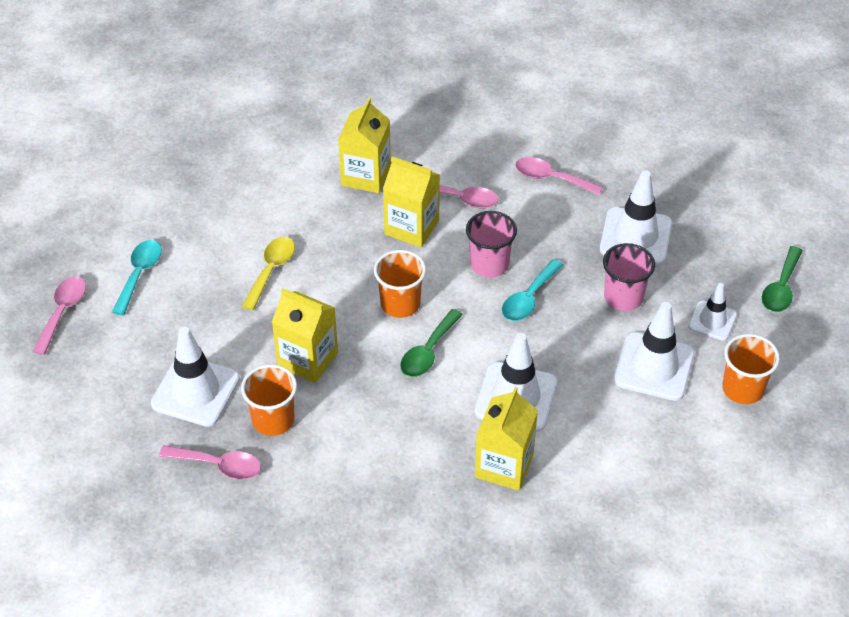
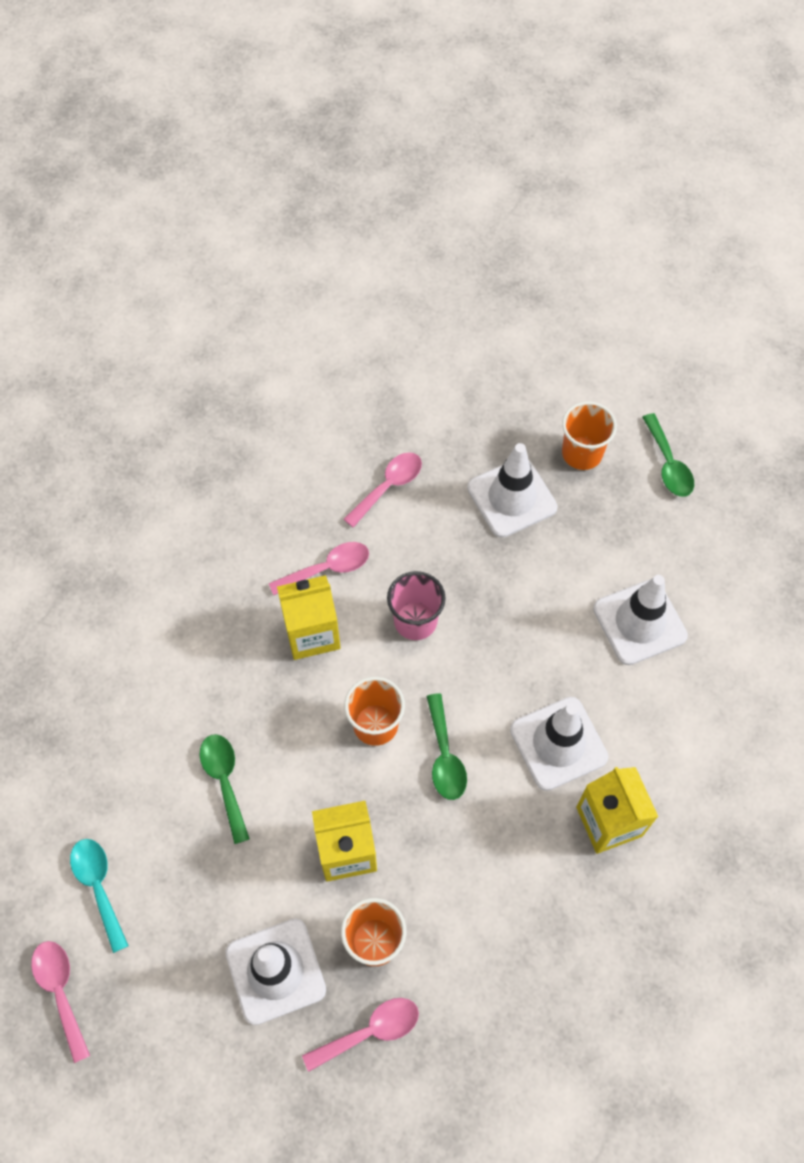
camera: 40 degrees left, 15 degrees up
yellow spoon [242,237,295,310] -> green spoon [200,734,250,844]
yellow carton [338,98,391,193] -> none
turquoise spoon [502,259,563,321] -> none
pink spoon [515,157,603,195] -> pink spoon turned 150 degrees clockwise [344,452,422,528]
pink cup [603,243,655,311] -> none
white traffic cone [688,283,737,341] -> none
orange cup [722,334,780,404] -> orange cup moved to [562,401,617,470]

